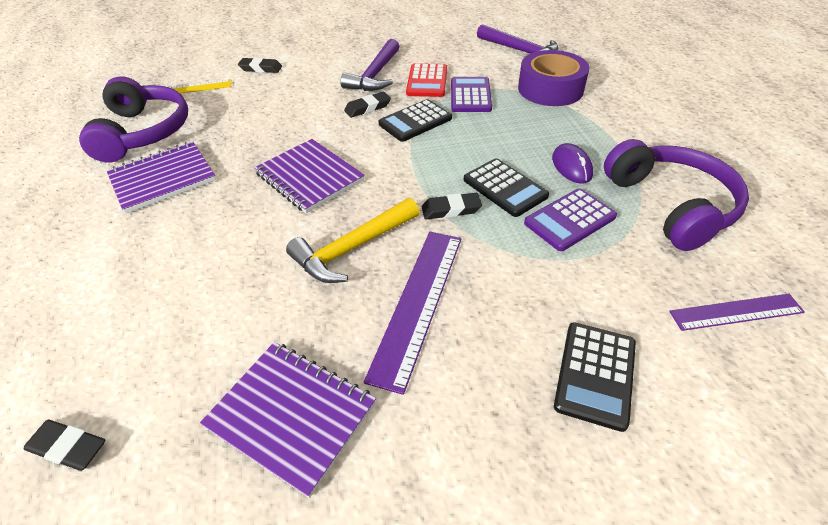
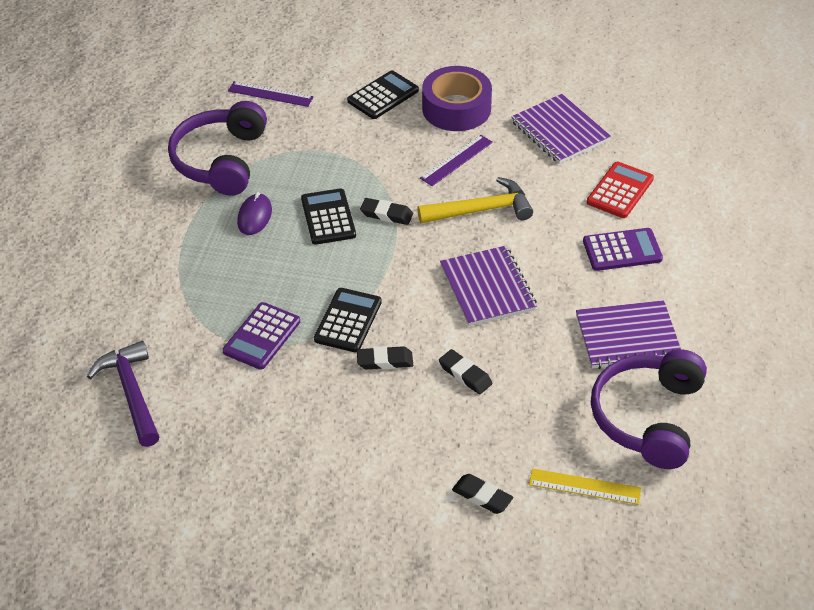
camera: 155 degrees left, 0 degrees up
black eraser [24,420,105,471] -> black eraser moved to [439,349,492,394]
purple hammer [340,39,400,91] -> none
purple ruler [364,232,461,395] -> purple ruler [420,135,493,186], size x0.63
black calculator [378,99,452,142] -> black calculator turned 60 degrees counterclockwise [314,288,382,352]
red calculator [406,63,447,97] -> red calculator moved to [587,162,654,218]
purple tape [518,50,590,106] -> purple tape moved to [422,66,492,131]
purple calculator [524,189,617,251] -> purple calculator moved to [583,228,663,271]

